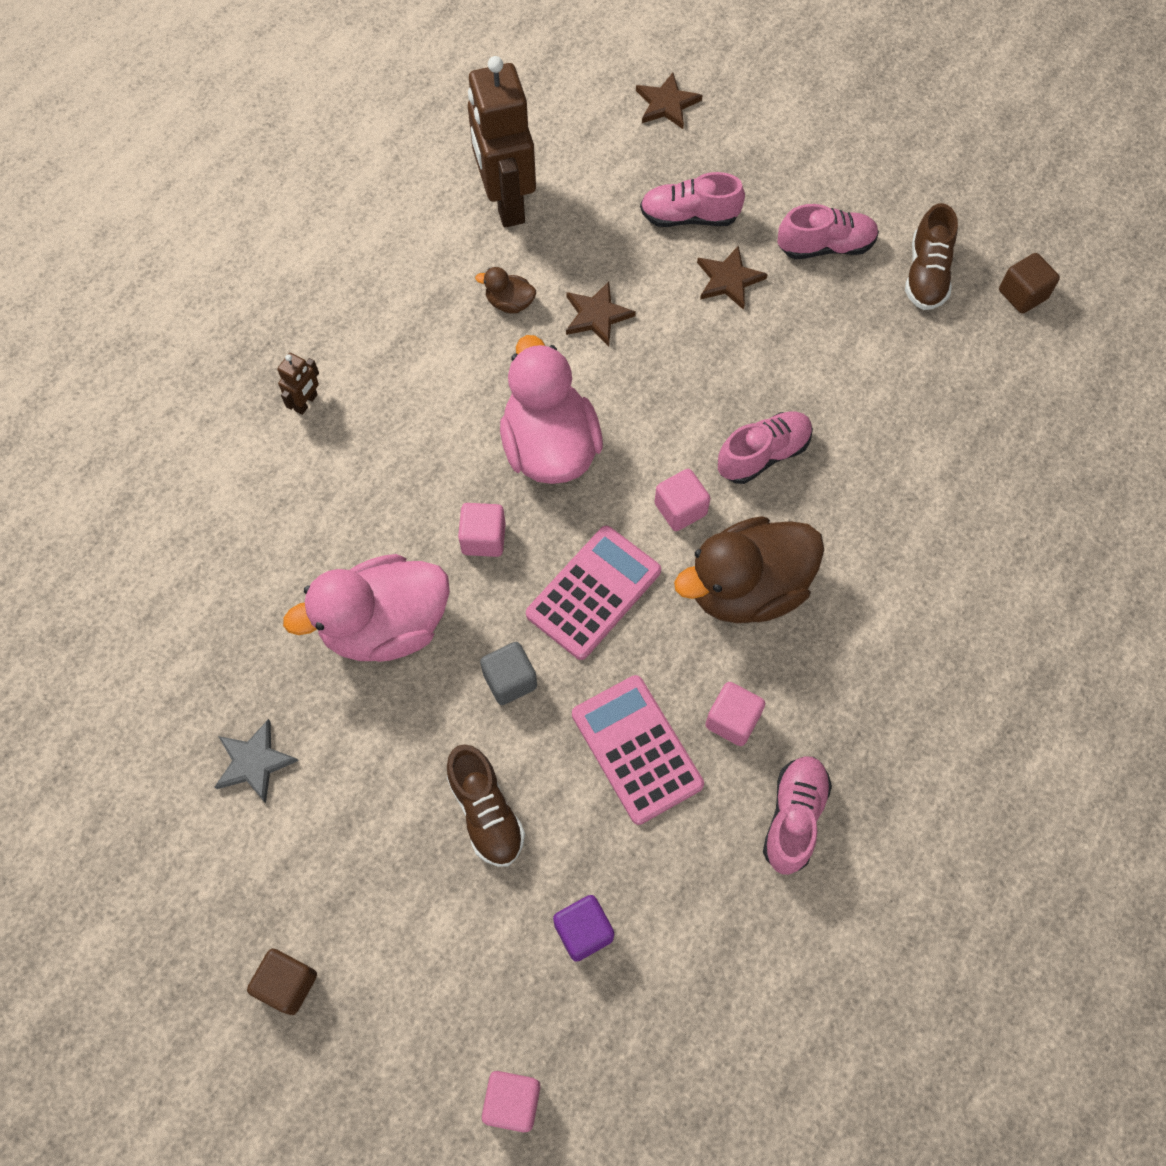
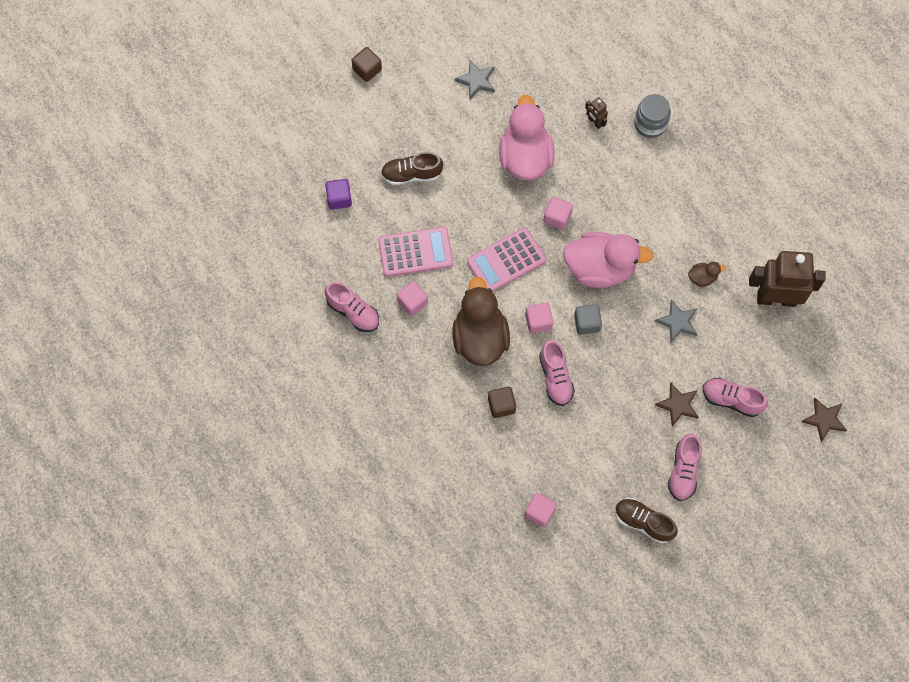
camera: 110 degrees right, 5 degrees up
brown robot [277,353,319,415] -> brown robot moved to [585,97,608,129]
brown duck [475,267,536,313] -> brown duck turned 45 degrees clockwise [688,262,726,287]
grey cube [480,642,537,705] -> grey cube moved to [574,304,602,335]
pink cube [482,1071,540,1132] -> pink cube moved to [524,493,557,527]
pink calculator [526,526,661,660] -> pink calculator turned 90 degrees clockwise [467,228,546,292]
brown star [566,281,636,347] -> grey star [655,299,698,342]
pink shoe [640,172,745,227] -> pink shoe turned 90 degrees counterclockwise [703,378,768,417]
brown cube [999,253,1060,314] -> brown cube moved to [488,387,516,418]
none -> grey jar [634,94,671,138]

